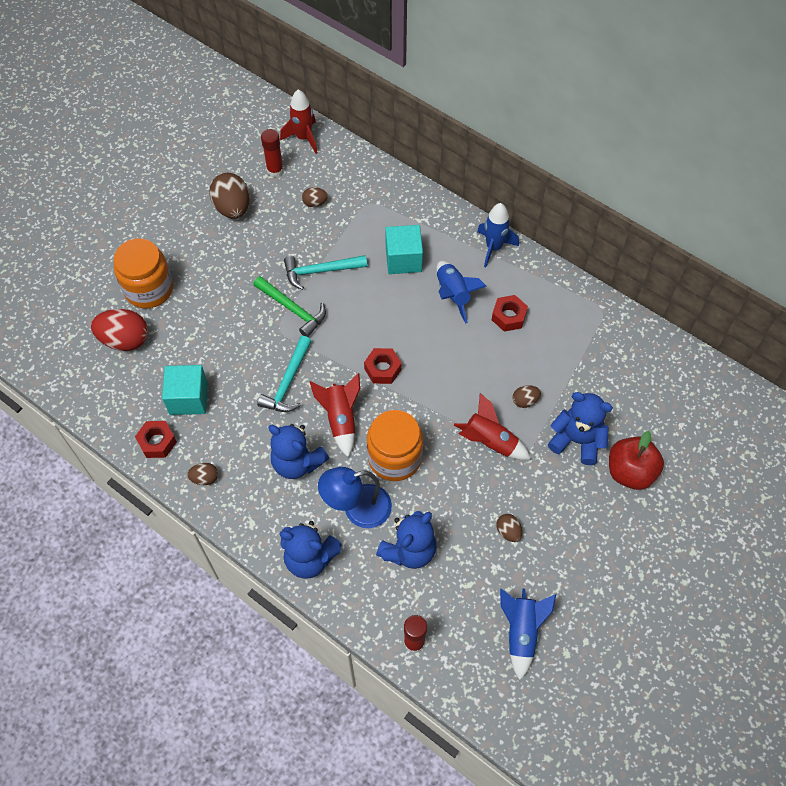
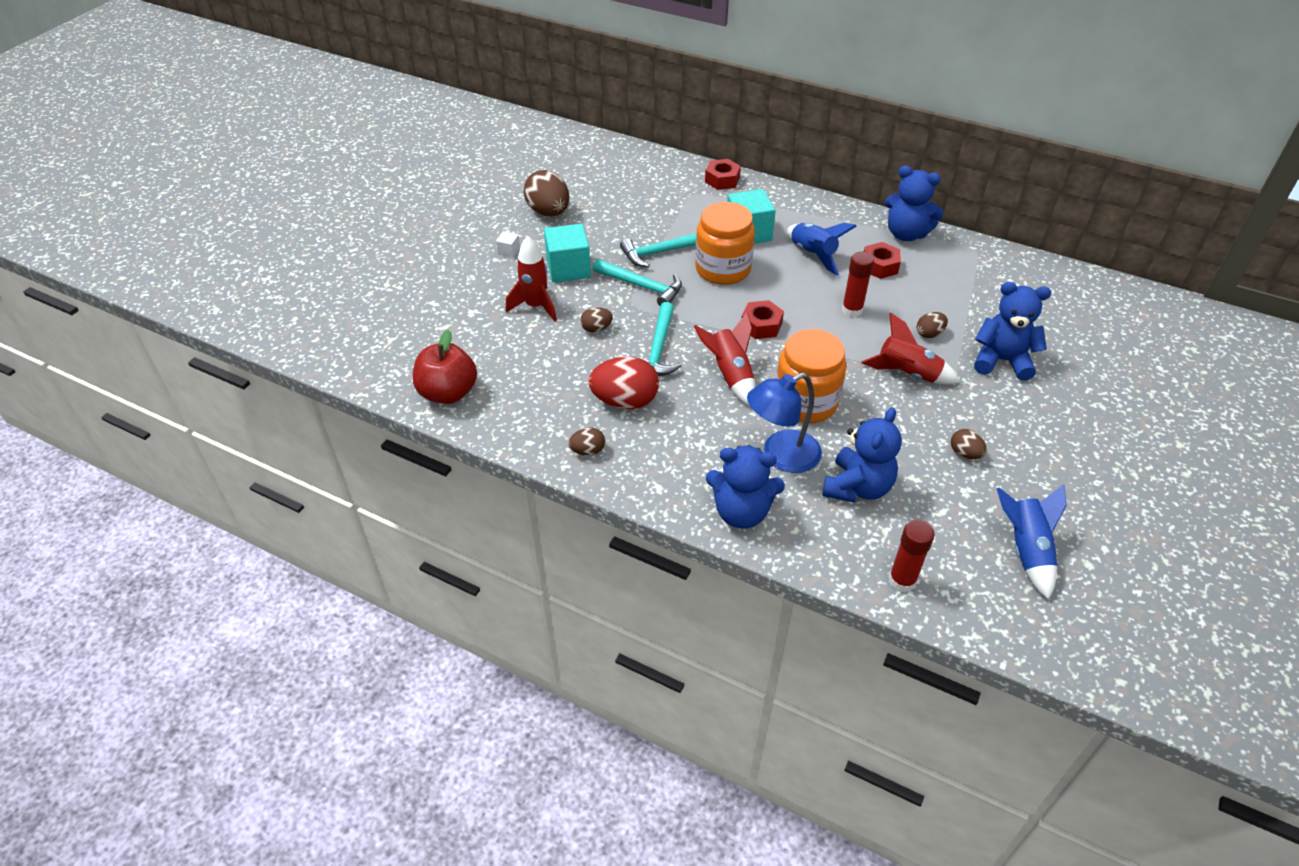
camera: 10 degrees left, 15 degrees down
red egg [91,309,148,351] -> red egg moved to [588,356,659,409]
orange jar [114,238,173,308] -> orange jar moved to [695,202,755,285]
red nut [135,421,177,458] -> red nut moved to [705,159,741,190]
turquoise cube [162,365,208,415] -> turquoise cube moved to [544,224,591,283]
green hammer [253,276,326,337] -> turquoise hammer [593,259,682,306]
red glue stick [261,129,284,177] -> red glue stick moved to [842,252,874,317]
blue teddy bear [269,424,329,479] -> blue teddy bear moved to [885,166,944,241]
red rocket [280,89,318,154] -> red rocket moved to [506,236,557,321]
brown egg [302,187,328,207] -> brown egg moved to [580,307,613,332]
blue rocket [477,203,519,267] -> none
red apple [609,431,664,490] -> red apple moved to [413,329,477,404]
none -> white cube [496,231,520,258]

